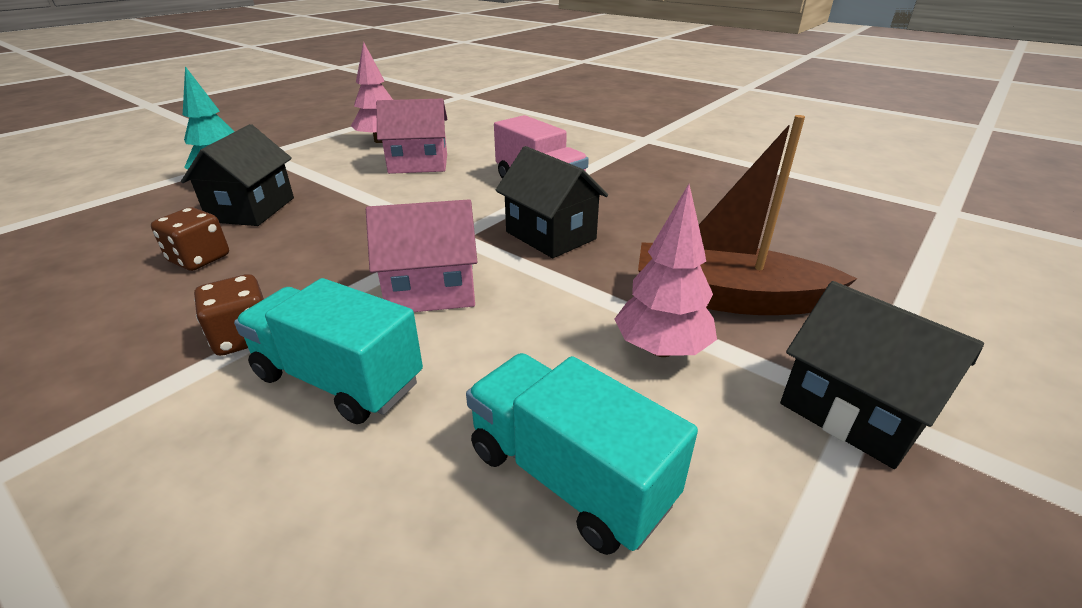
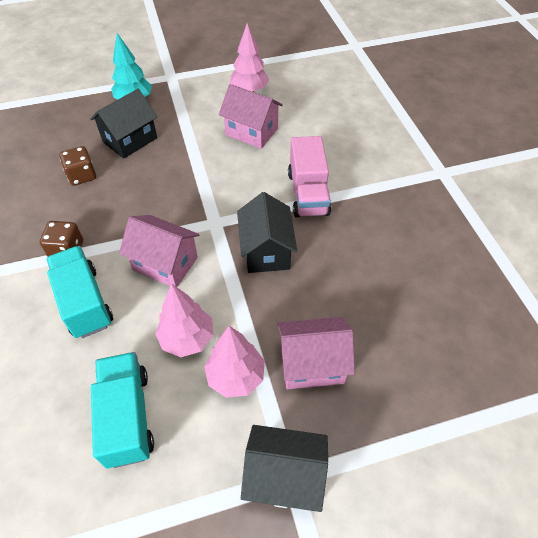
camera: 35 degrees right, 20 degrees up
brown boat [638,115,858,315] -> pink house [277,317,355,389]
black house [780,281,984,469] -> black house turned 75 degrees counterclockwise [241,425,328,512]
none -> pink tree [155,283,214,357]

